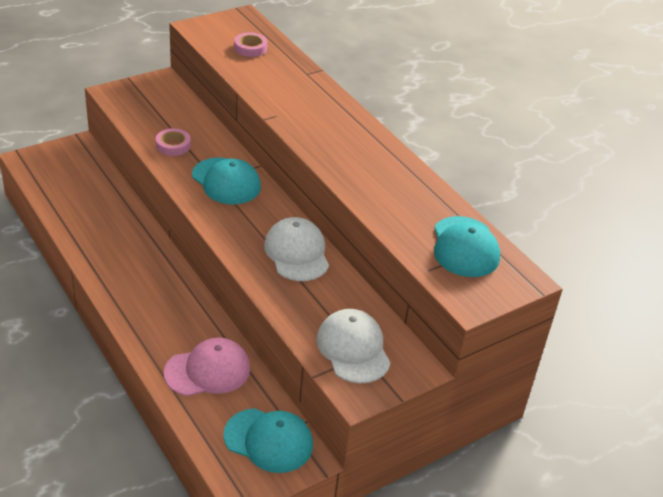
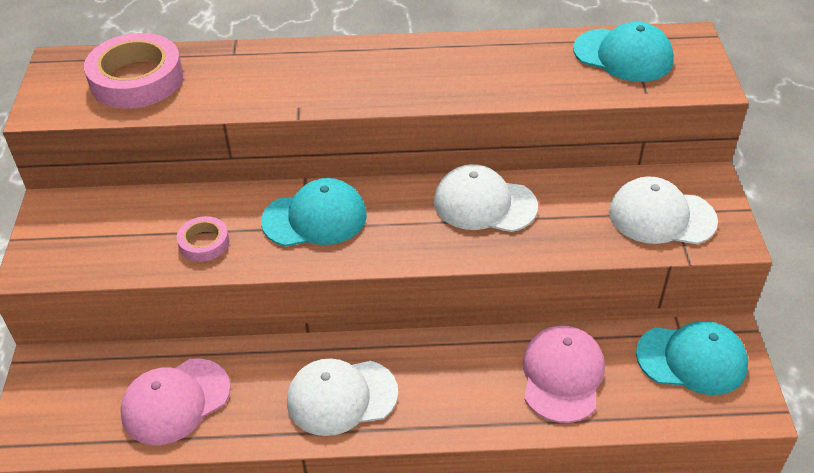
camera: 55 degrees left, 5 degrees up
turquoise cap [223,408,313,473] -> turquoise cap turned 45 degrees clockwise [636,321,748,395]
pink tape [234,32,267,57] -> pink tape [84,33,183,109], size x1.95
none -> pink cap [120,358,231,445]
none -> white cap [287,358,398,436]

